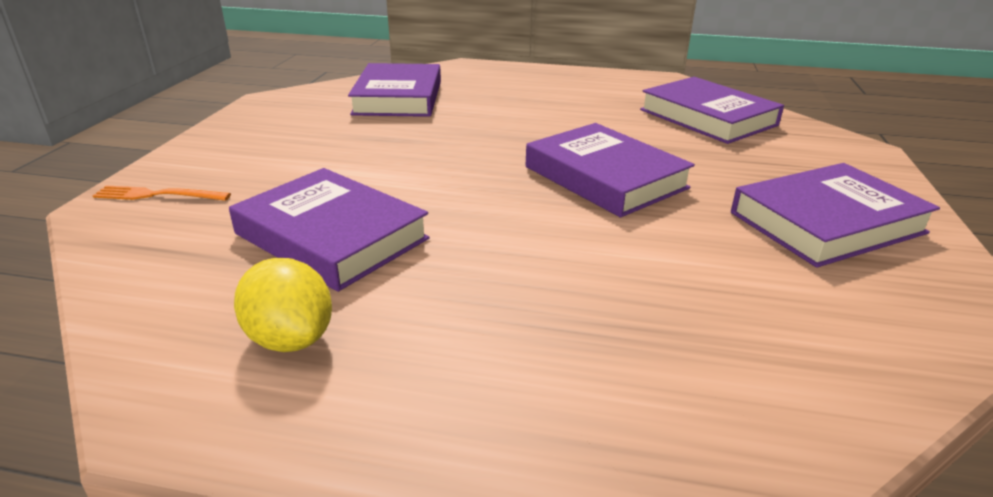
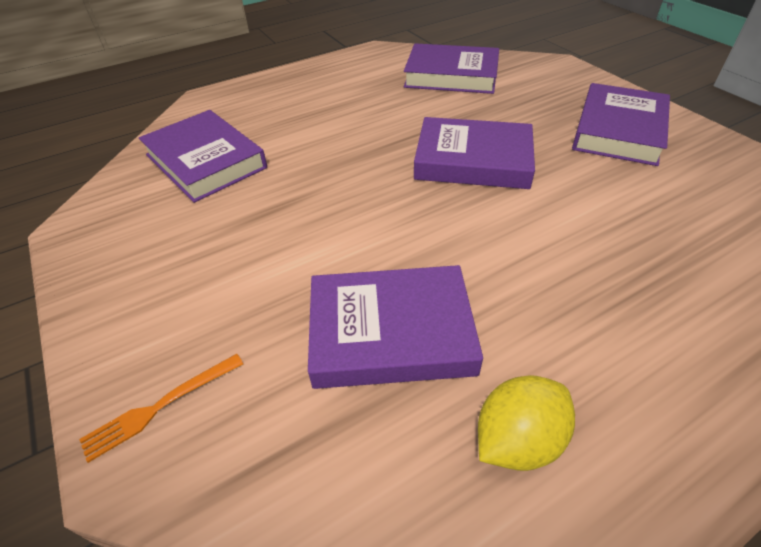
camera: 40 degrees left, 15 degrees up
yellow lemon [234,258,332,352] -> yellow lemon turned 45 degrees counterclockwise [478,375,575,471]

